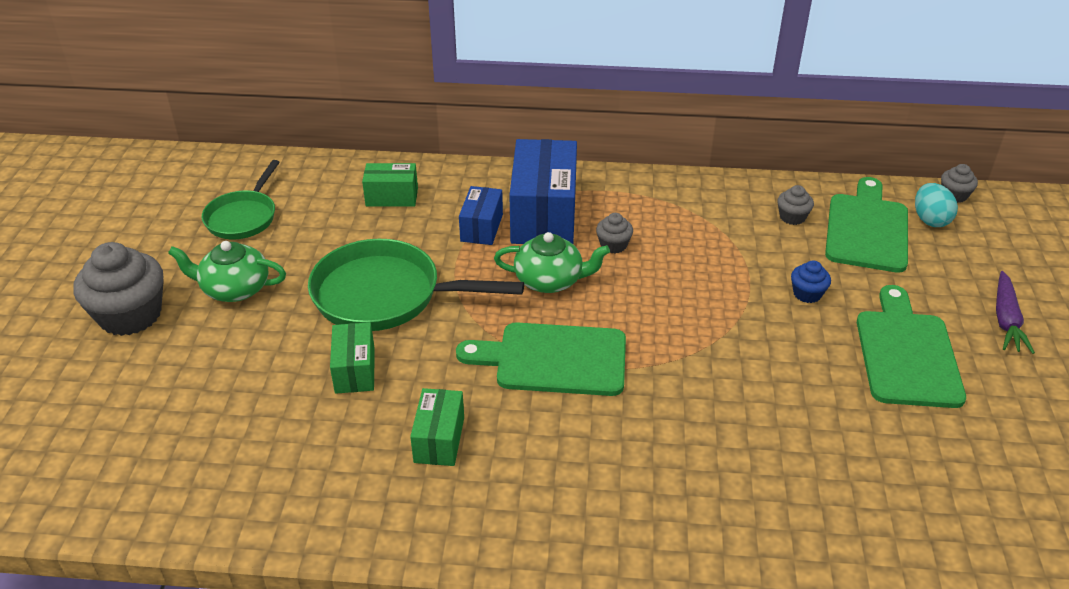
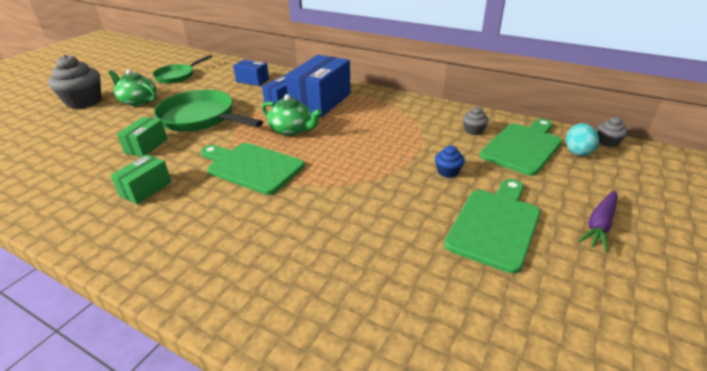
camera: 25 degrees right, 5 degrees down
green box [362,163,418,206] -> blue box [233,60,269,86]
grey cupcake [596,213,633,254] -> none

